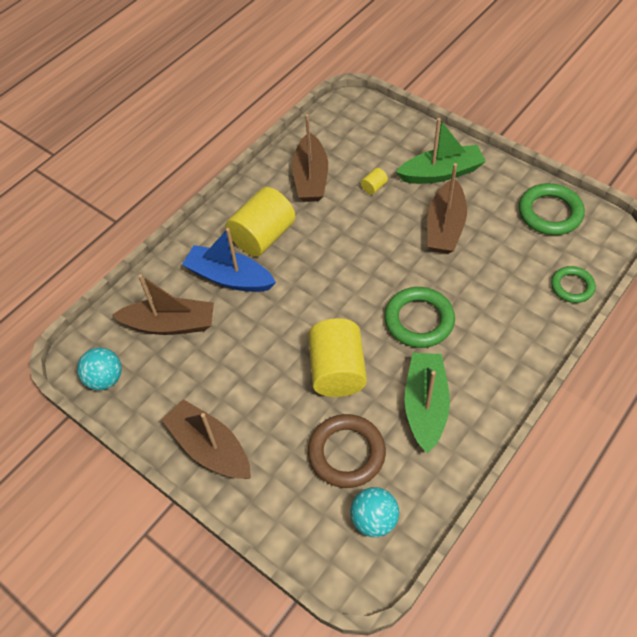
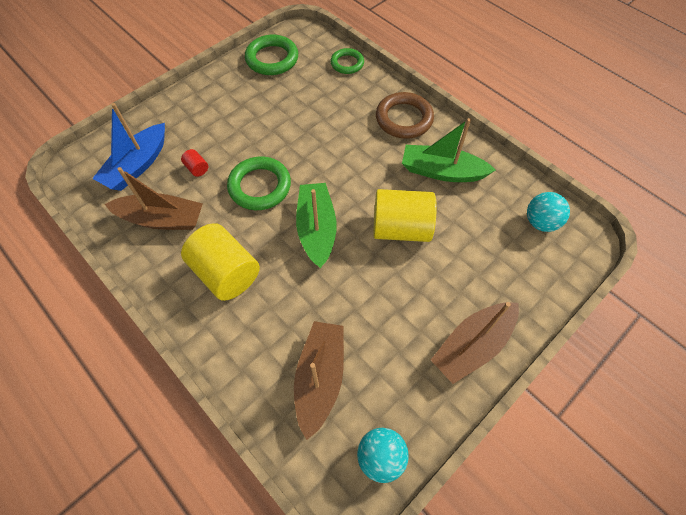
camera: 85 degrees left, 5 degrees up
blue boat [182,228,276,292] -> blue boat moved to [92,103,165,191]
brown ring [308,414,386,488] -> brown ring moved to [376,92,434,139]
yellow cylinder [361,168,388,195] -> red cylinder [181,149,208,177]
green ring [384,287,455,348] -> green ring moved to [227,156,291,210]
green boat [396,118,486,184] -> green boat moved to [296,183,337,268]
brown boat [427,163,467,254] -> none

